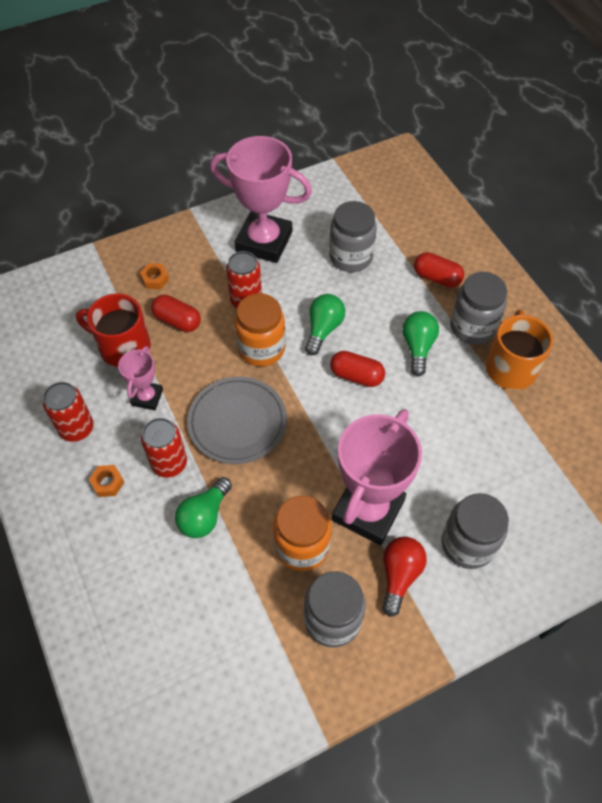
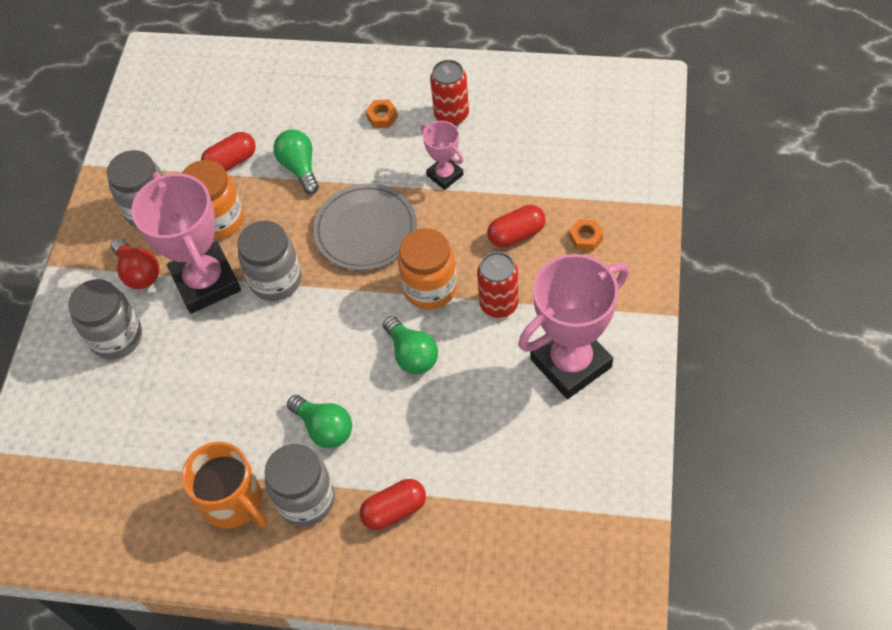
camera: 130 degrees right, 0 degrees up
red mug [76,294,151,368] -> none
red can [141,418,187,478] -> none
grey jar [329,201,377,272] -> grey jar moved to [237,221,302,301]
red capsule [330,351,385,387] -> red capsule moved to [201,132,256,171]

